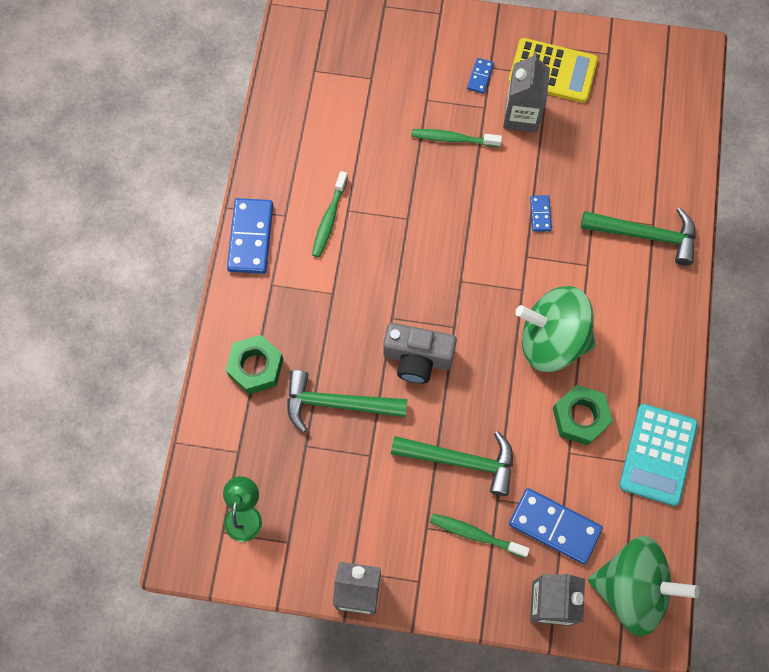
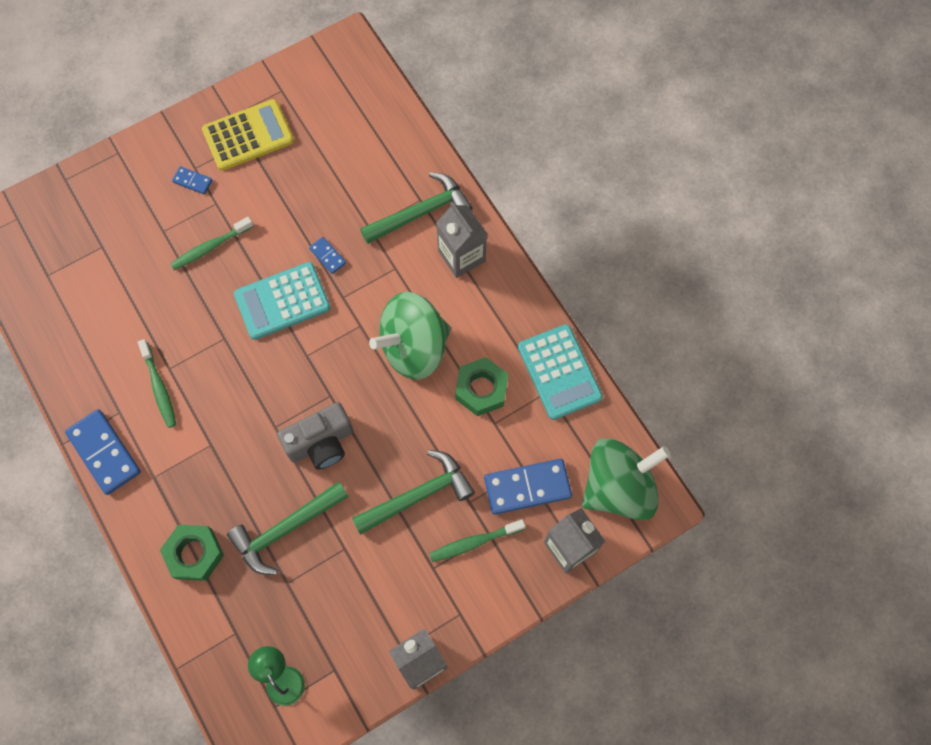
camera: 40 degrees left, 0 degrees up
blue domino [467,58,494,94] -> blue domino turned 45 degrees counterclockwise [172,166,213,195]
grey carton [503,52,550,132] -> grey carton moved to [436,202,487,278]
none -> turquoise calculator [234,262,331,340]

